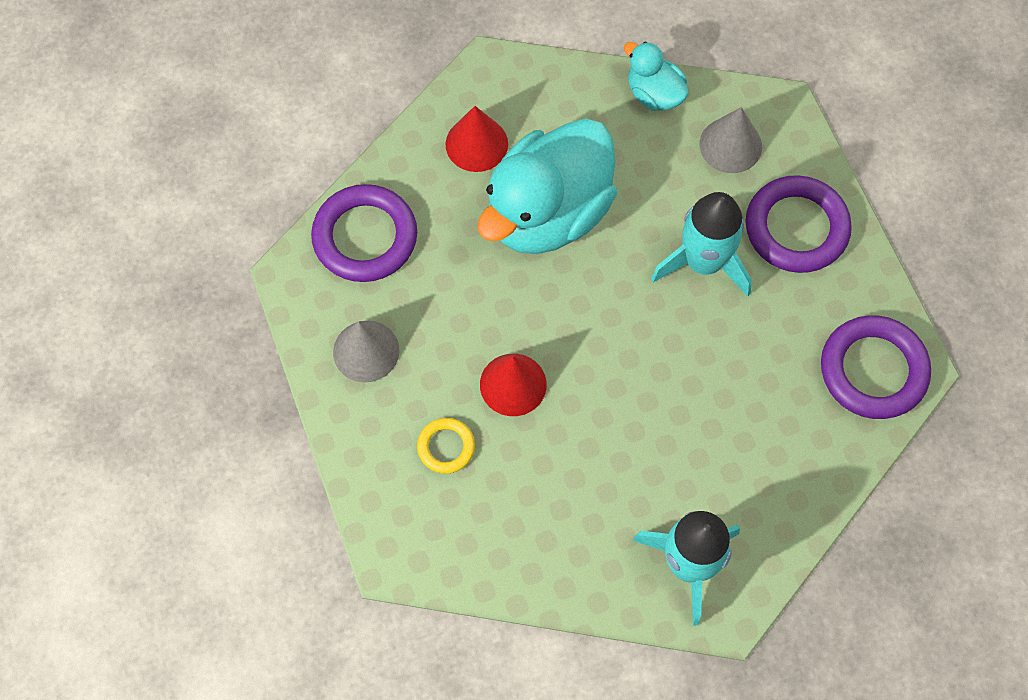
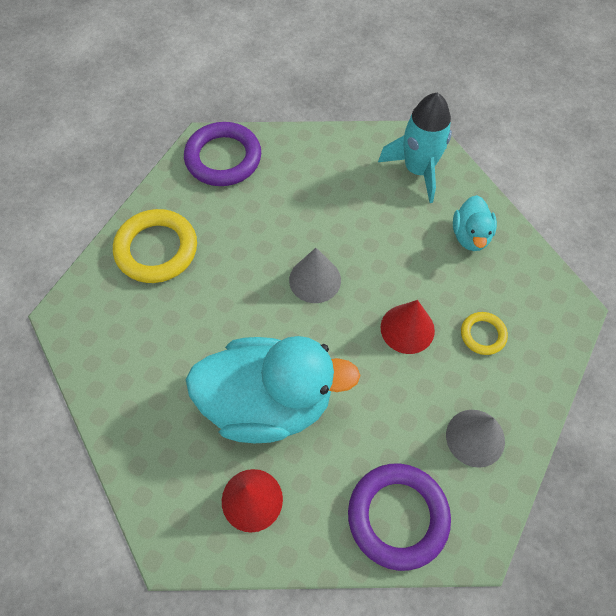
camera: 130 degrees left, 5 degrees down
turquoise duck [624,41,688,111] -> turquoise duck moved to [453,195,497,251]
turquoise rocket [651,192,752,296] -> none
grey cone [700,107,762,173] -> grey cone moved to [289,248,341,303]
purple ring [746,175,852,273] -> yellow ring [113,209,197,283]

